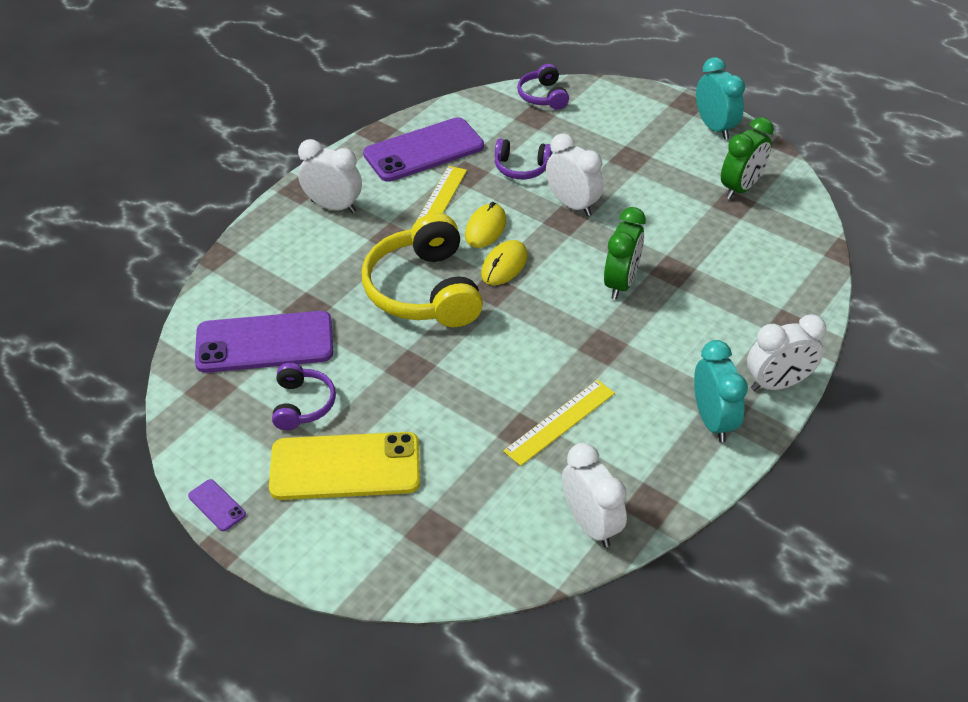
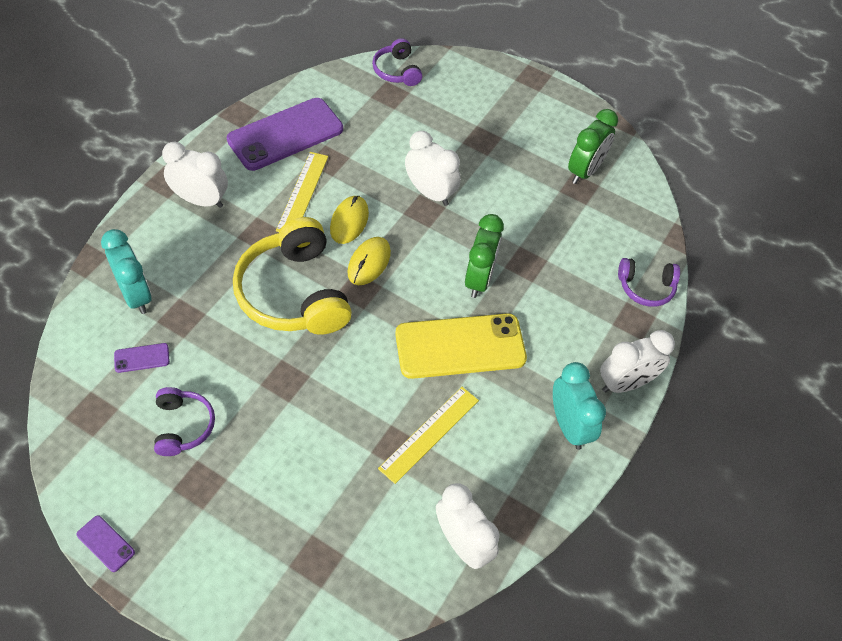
camera: 10 degrees left, 10 degrees up
purple phone [195,311,333,373] -> purple phone [114,343,170,373], size x0.41
yellow phone [269,432,420,500] -> yellow phone moved to [395,313,527,379]
purple headphones [495,139,553,179] -> purple headphones moved to [618,258,680,307]
turquoise clock [696,57,745,139] -> turquoise clock moved to [101,229,151,314]

